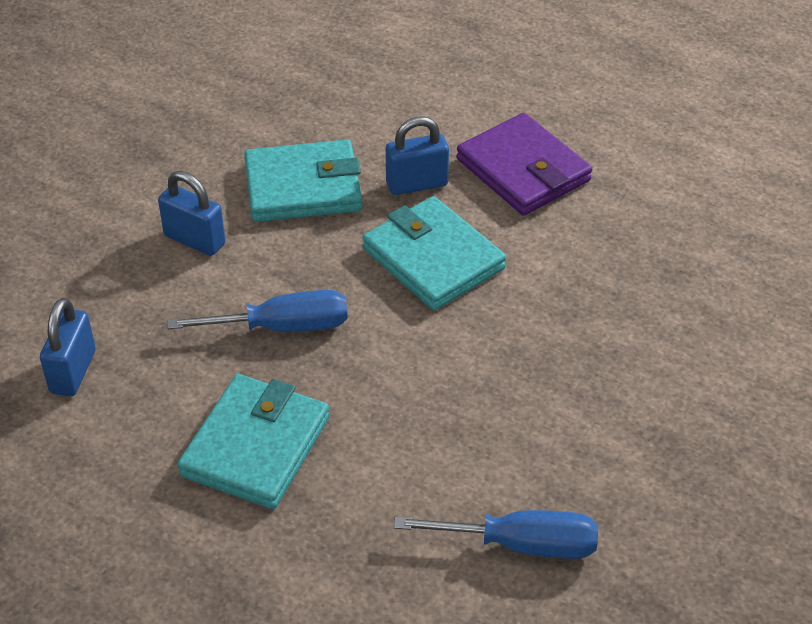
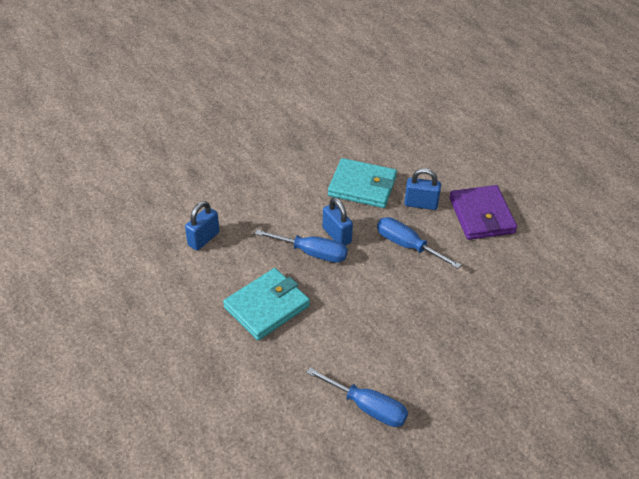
camera: 25 degrees right, 0 degrees up
blue padlock [158,171,225,256] -> blue padlock moved to [323,197,353,246]
turquoise wallet [363,196,506,310] -> blue screwdriver [377,217,461,269]

